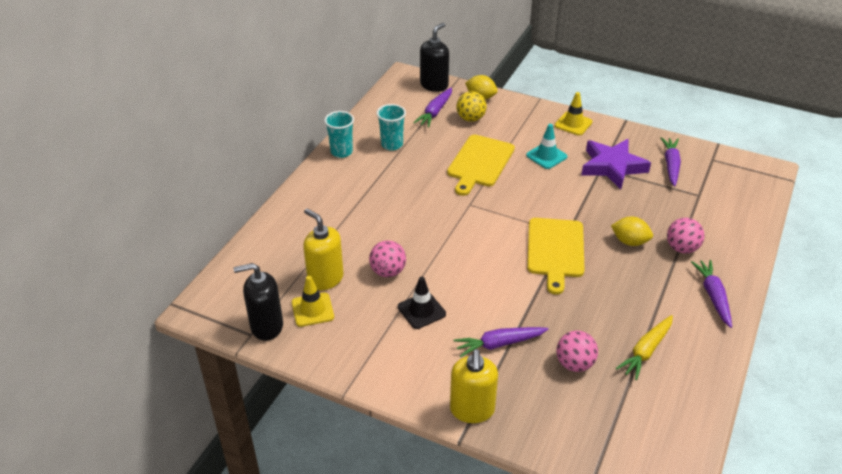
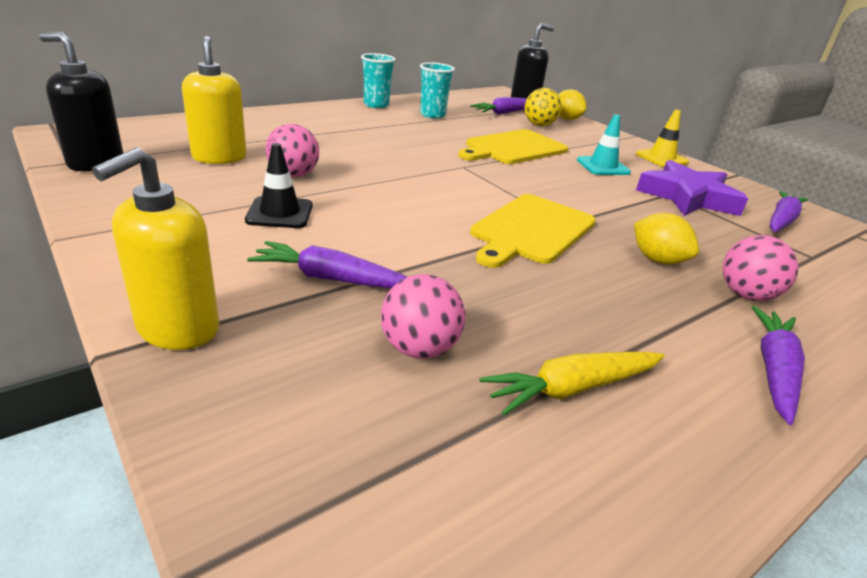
camera: 25 degrees right, 10 degrees down
yellow traffic cone [292,276,334,327] -> none

